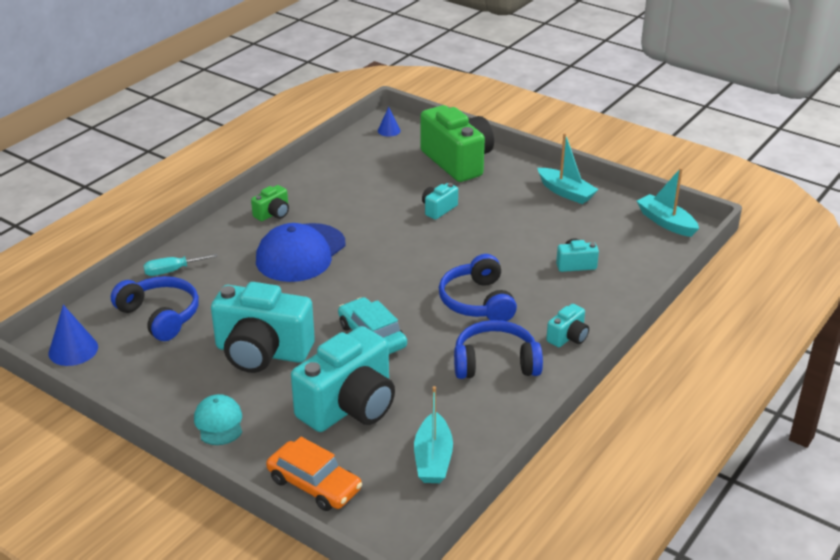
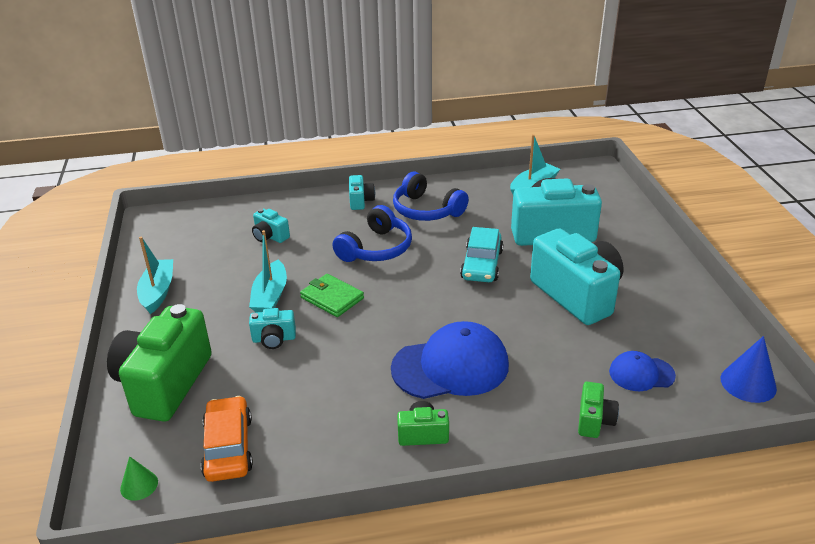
camera: 135 degrees left, 0 degrees up
blue headphones [111,276,199,341] -> blue cap [609,351,676,391]
turquoise screwdriver [143,253,218,276] -> green camera [578,382,619,438]
turquoise cap [194,394,242,445] -> none
orange car [266,437,362,511] -> orange car moved to [201,396,253,482]
blue cone [378,107,401,137] -> green cone [120,456,158,501]
turquoise camera [546,304,589,347] -> turquoise camera turned 90 degrees clockwise [349,175,375,210]
turquoise boat [637,168,699,237] -> turquoise boat moved to [249,230,287,313]
none -> green wallet [300,274,364,317]

